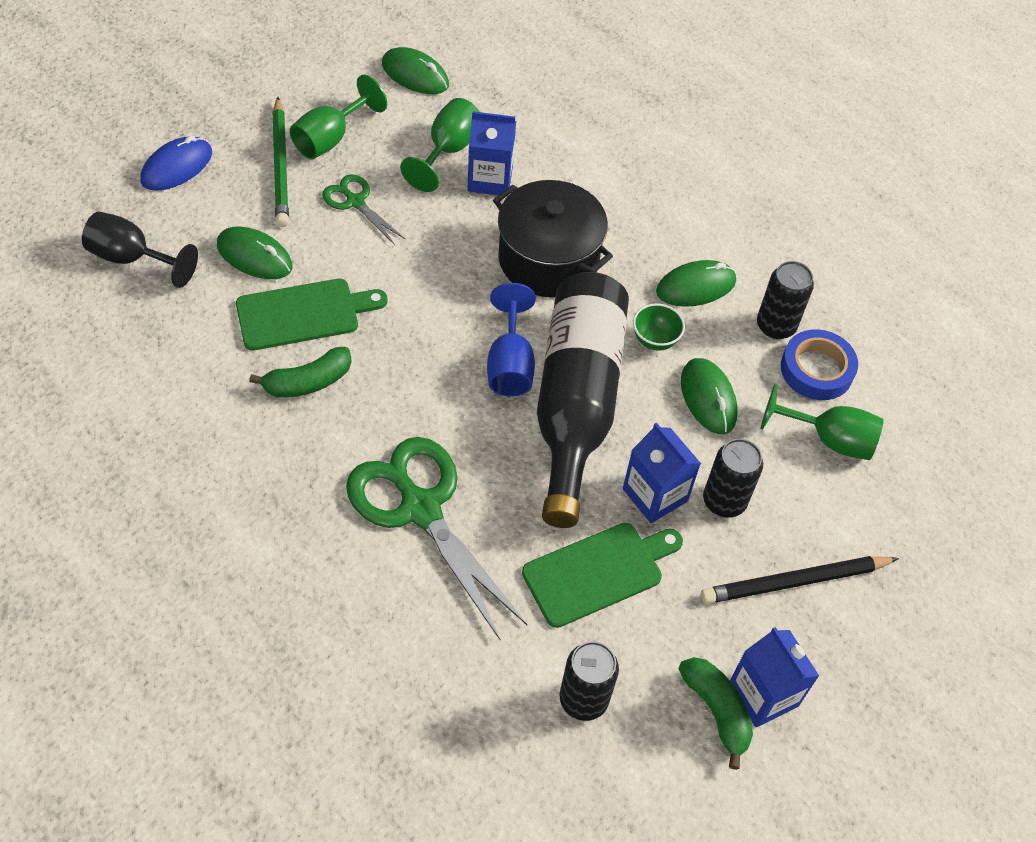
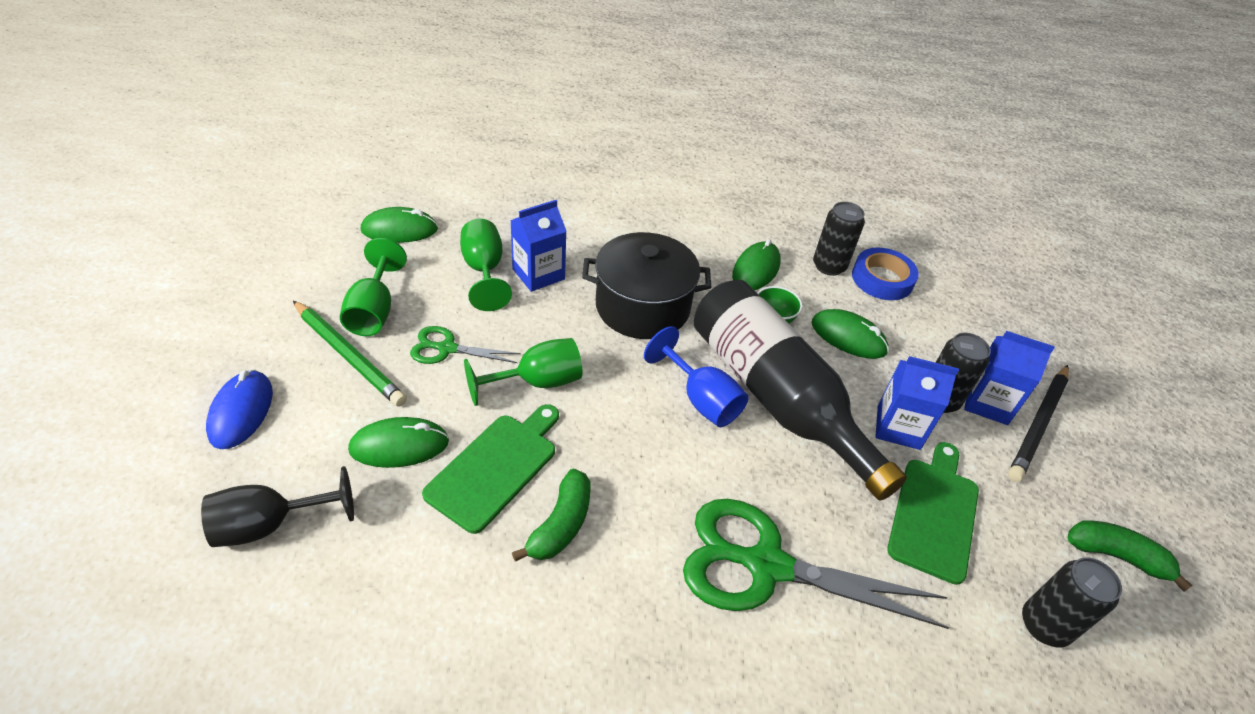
camera: 40 degrees left, 10 degrees down
blue carton [730,627,819,727] -> blue carton moved to [964,331,1055,425]
green goblet [760,384,884,460] -> green goblet moved to [464,338,583,406]

